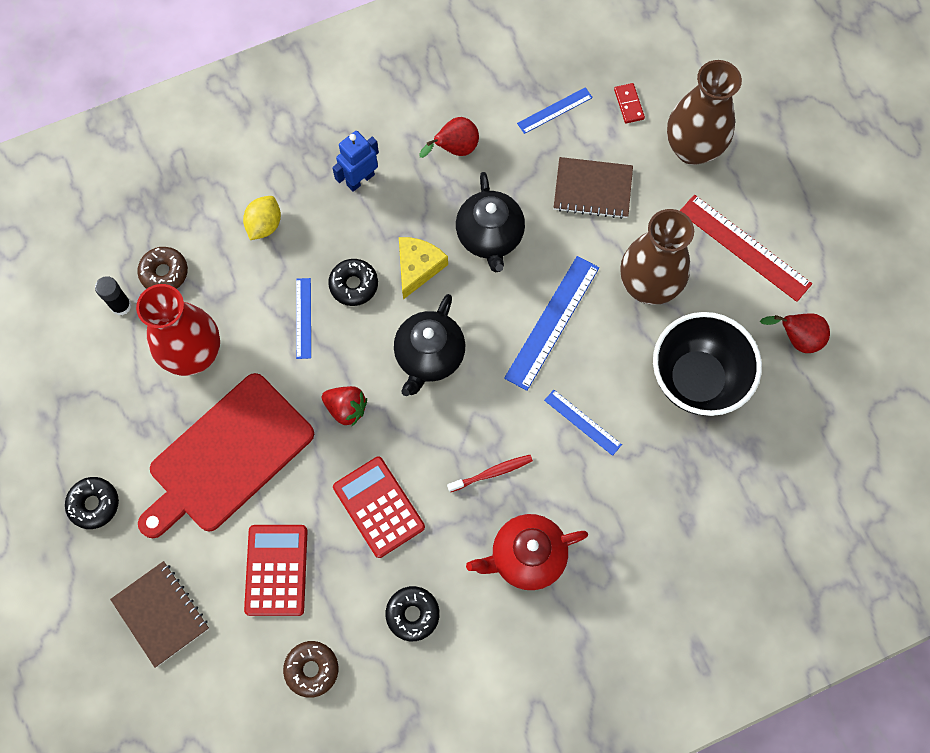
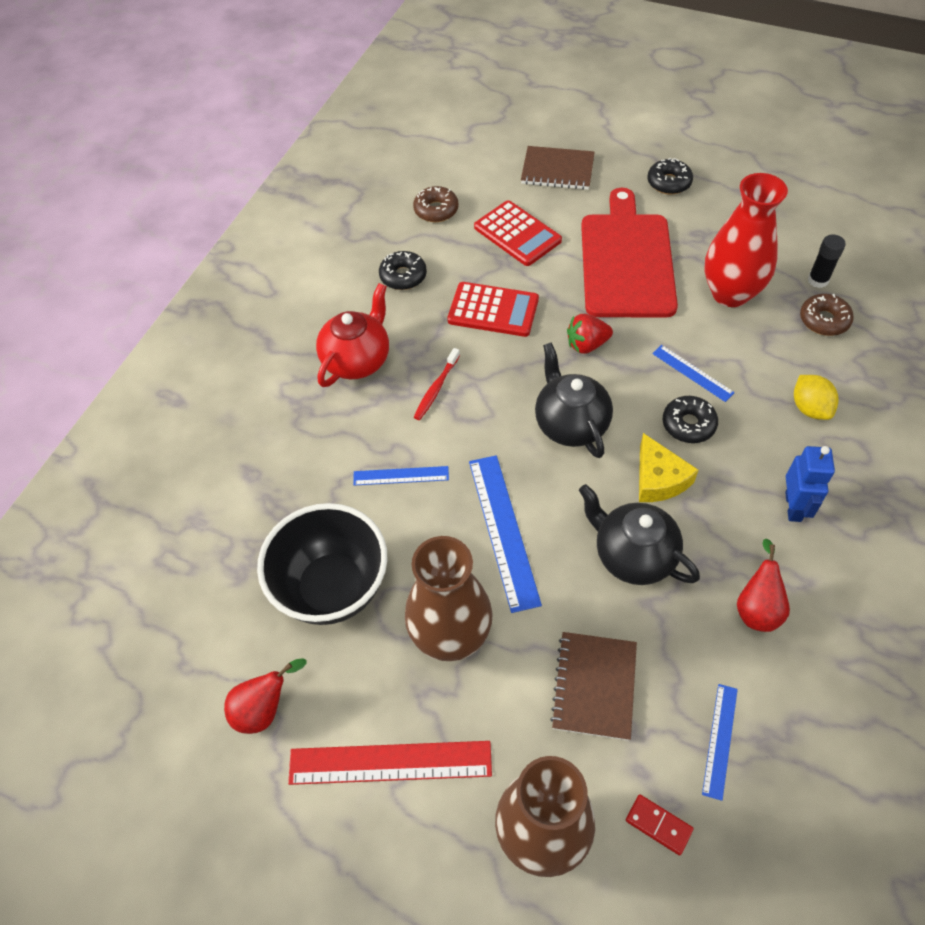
camera: 140 degrees right, 15 degrees down
brown notebook [554,157,633,219] -> brown notebook turned 45 degrees counterclockwise [550,632,637,741]

